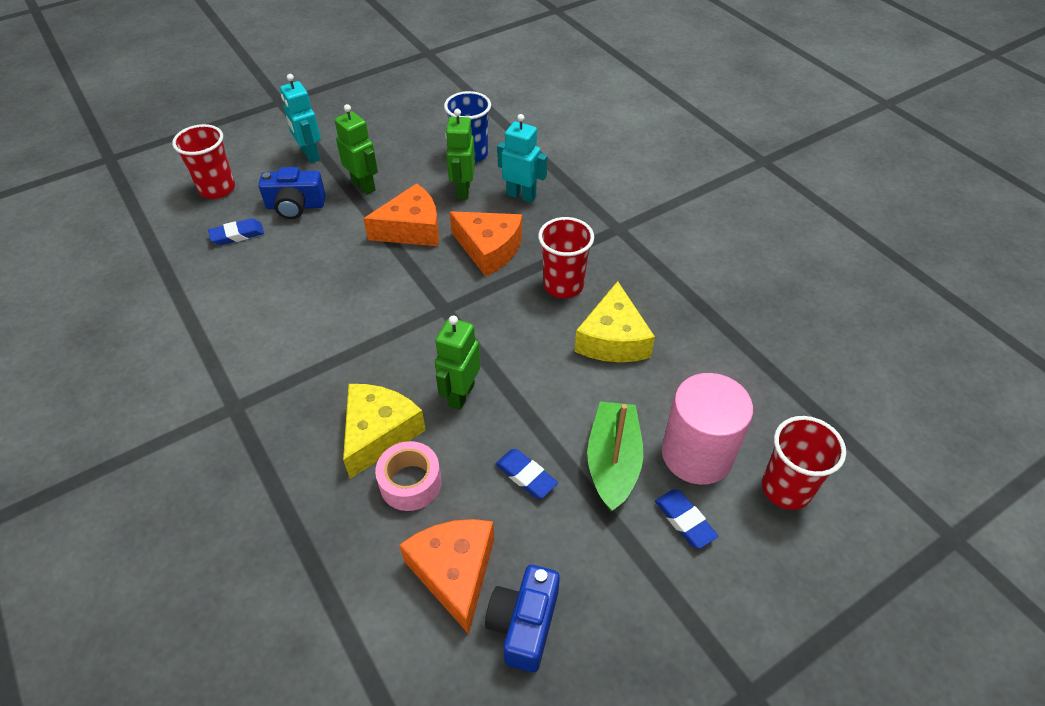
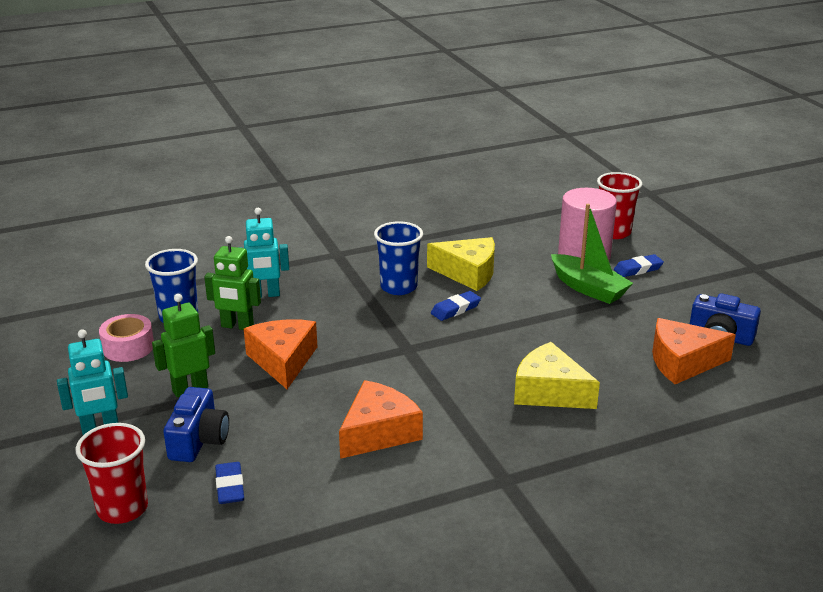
camera: 80 degrees left, 20 degrees down
pink tape [375,441,442,511] -> pink tape moved to [99,314,154,362]
green robot [435,315,481,410] -> none
orange cheese [450,211,522,277] -> orange cheese moved to [339,380,423,459]
blue eraser [495,449,558,498] -> blue eraser moved to [431,291,481,321]
turquoise robot [497,114,547,203] -> turquoise robot turned 135 degrees counterclockwise [237,208,289,298]
red cup [538,217,594,298] -> blue cup [374,221,423,295]
green boat [587,402,643,511] -> green boat turned 150 degrees counterclockwise [551,204,633,304]

